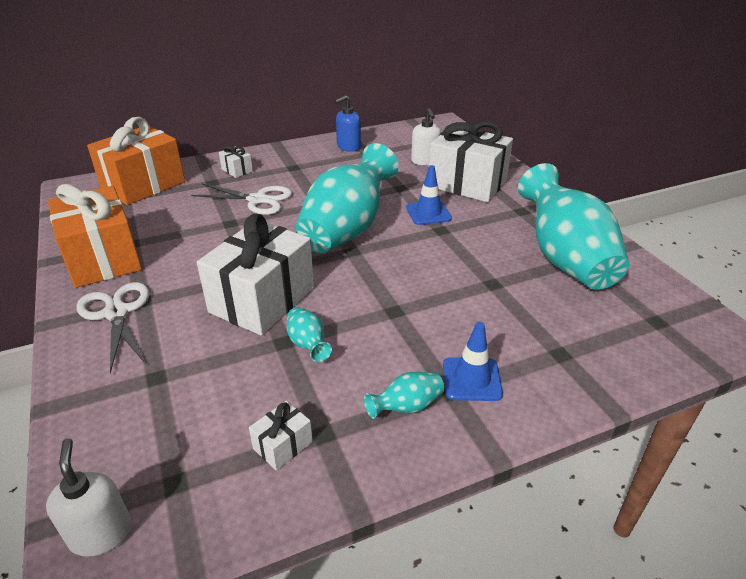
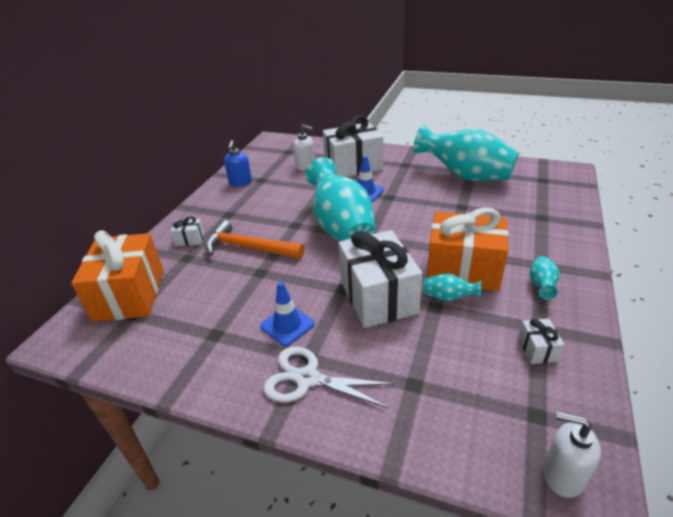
camera: 45 degrees left, 0 degrees up
orange gift [48,184,142,288] -> orange gift moved to [427,207,509,291]
white scissors [191,184,292,215] -> orange hammer [204,220,304,259]
blue traffic cone [443,322,503,401] -> blue traffic cone moved to [260,282,315,346]

